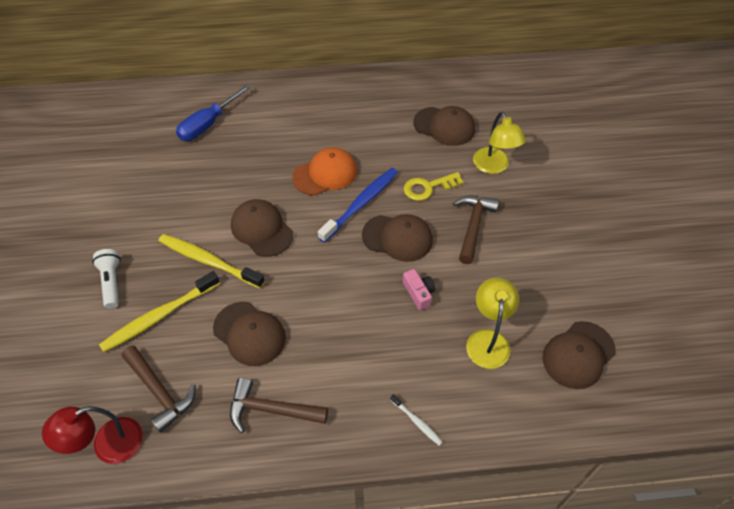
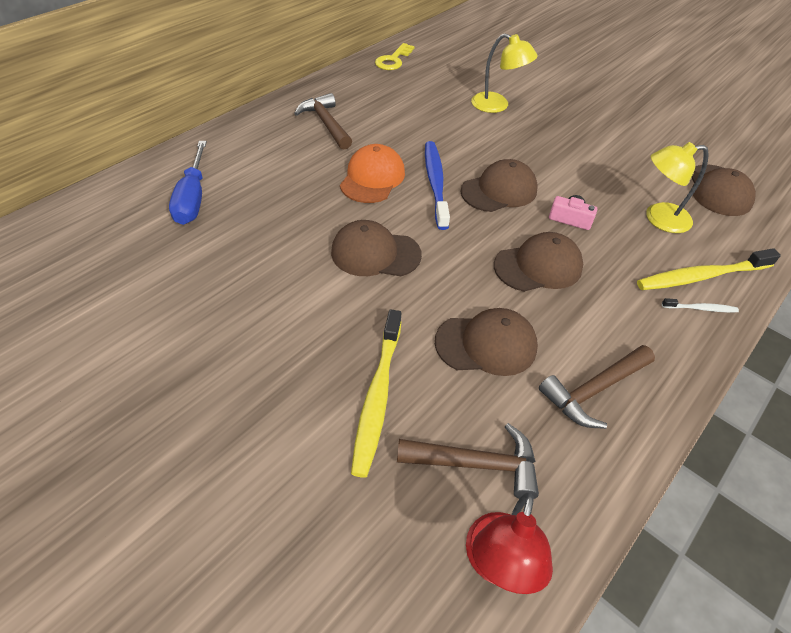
camera: 45 degrees left, 5 degrees down
white flashlight [92,249,121,309] -> none
yellow toothbrush [159,234,265,288] -> yellow toothbrush moved to [637,248,781,290]
yellow key [404,172,464,201] -> yellow key moved to [375,43,415,70]
brown cap [413,106,475,146] -> brown cap moved to [494,232,583,292]
brown hammer [453,196,499,264] -> brown hammer moved to [294,93,352,150]
yellow lamp [466,278,519,369] -> yellow lamp turned 60 degrees counterclockwise [646,142,709,233]

